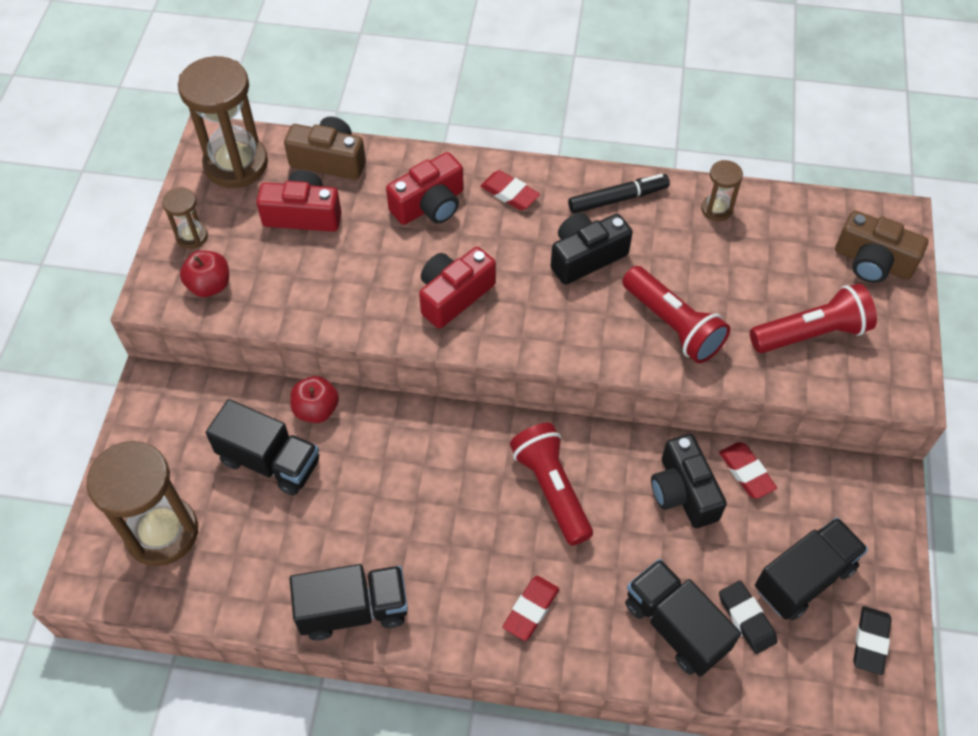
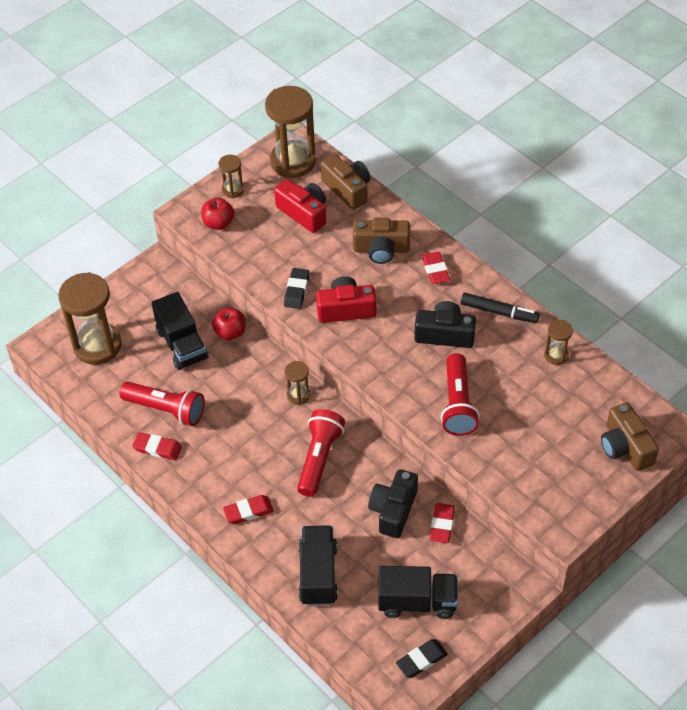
camera: 40 degrees right, 5 degrees down
black truck [290,564,408,641] -> red eraser [132,432,182,460]
red camera [386,152,464,225] -> brown camera [353,218,410,264]
black eraser [719,581,777,654] -> black eraser moved to [284,268,310,309]
red flashlight [750,284,877,353] -> red flashlight moved to [119,382,205,426]
none -> brown hourglass [285,361,310,405]

